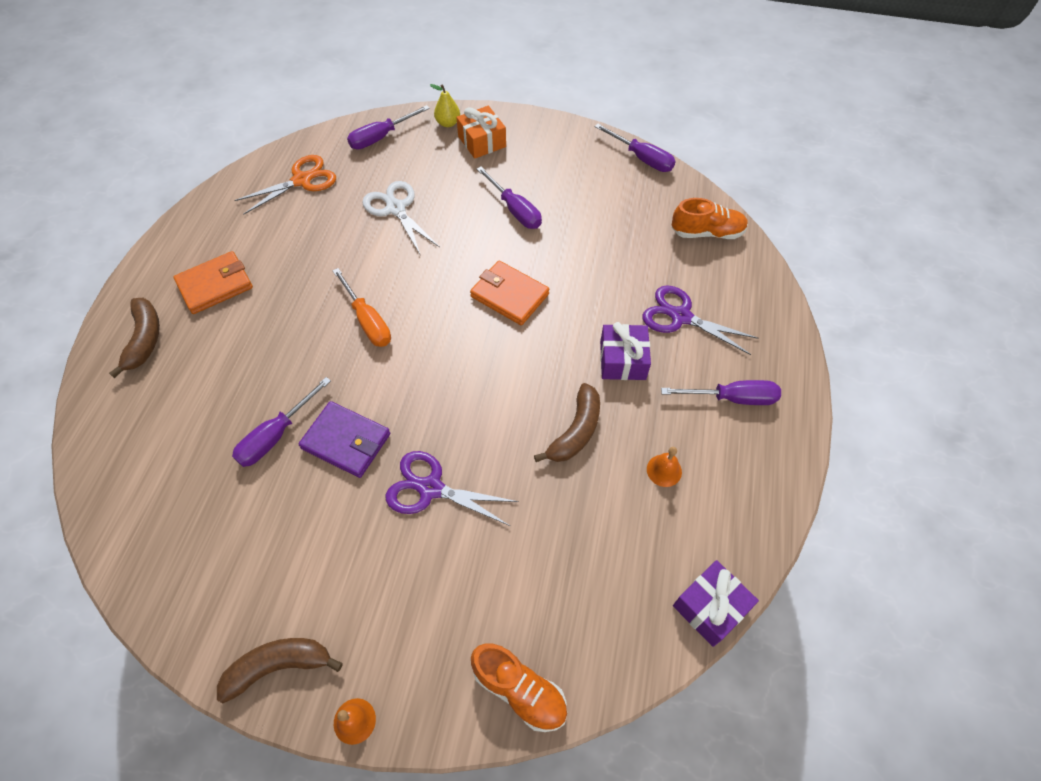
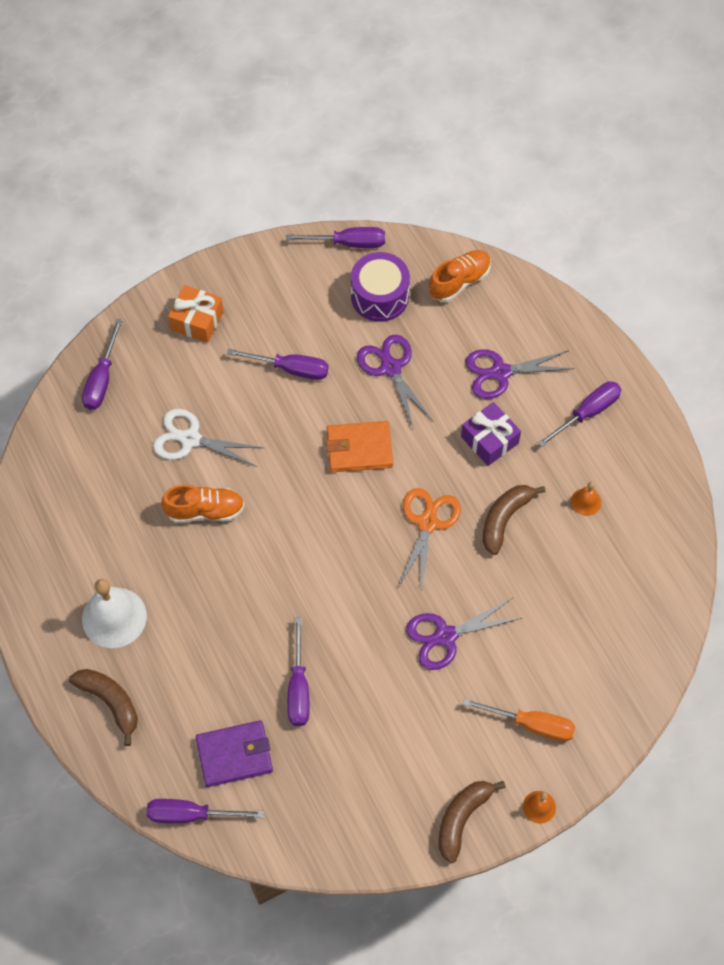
camera: 40 degrees left, 5 degrees up
orange wallet [173,251,253,314] -> white bell [82,579,147,648]
orange scissors [234,155,336,214] -> orange scissors moved to [399,488,461,592]
purple wallet [299,401,390,478] -> purple wallet moved to [196,720,273,787]
orange screwdriver [332,268,391,347] -> orange screwdriver moved to [463,698,575,741]
yellow pear [430,84,460,127] -> none
orange shoe [471,643,567,732] -> orange shoe moved to [161,485,245,523]
brown banana [534,383,600,462] -> brown banana turned 135 degrees counterclockwise [483,485,546,555]
purple gift [673,560,759,647] -> none
none -> purple screwdriver [147,799,264,823]
none -> purple drum [351,252,410,322]
none -> purple scissors [357,335,433,427]

